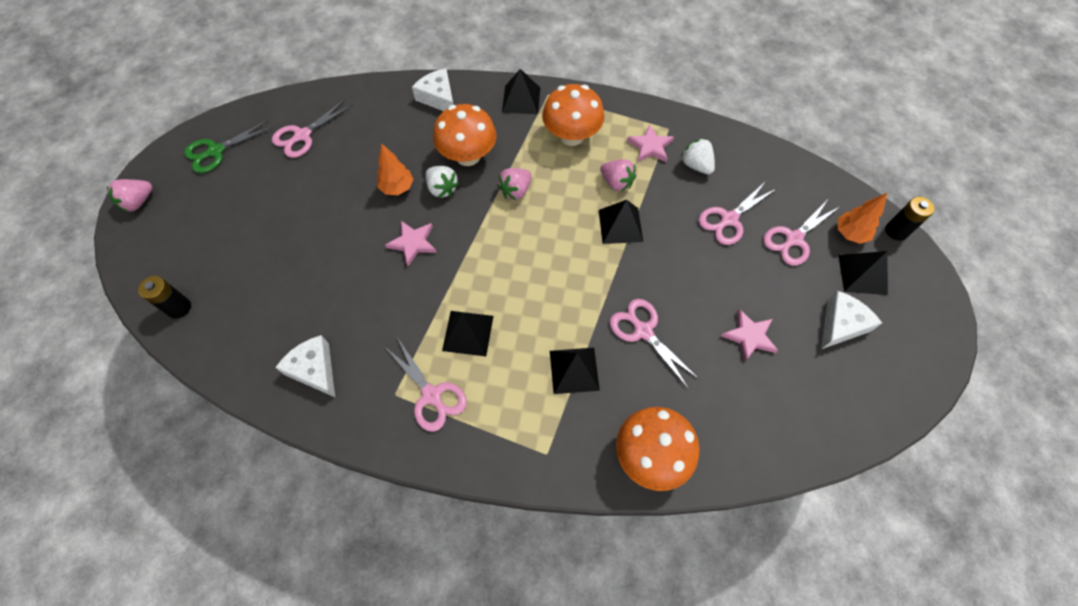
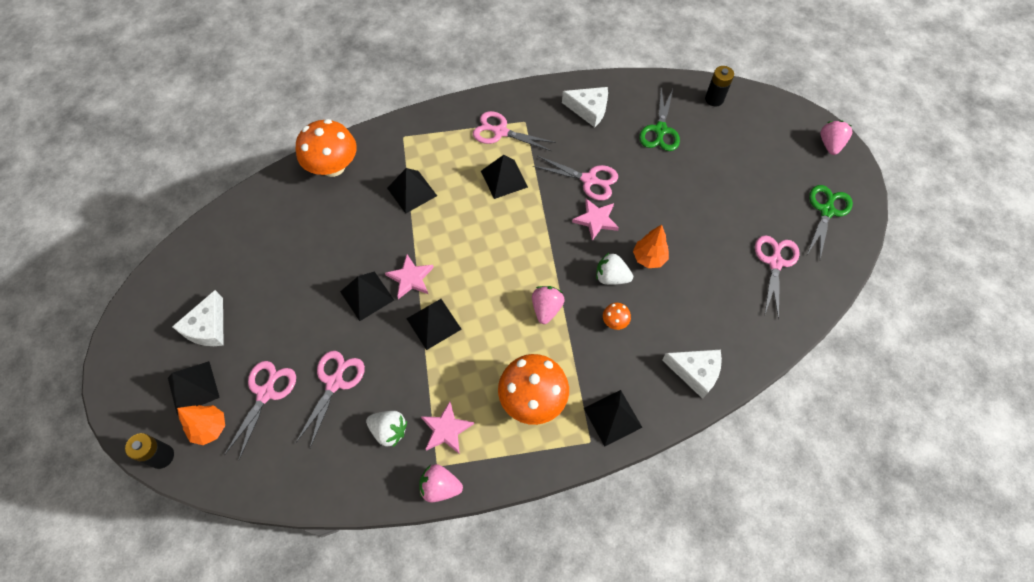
camera: 150 degrees right, 0 degrees up
orange mushroom [433,104,497,166] -> orange mushroom [603,303,631,330], size x0.43
pink strawberry [600,159,636,191] -> pink strawberry moved to [419,464,463,502]
pink scissors [610,299,700,389] -> pink scissors moved to [533,156,618,201]
pink star [721,309,778,362] -> pink star moved to [385,254,434,299]
none -> black pyramid [340,271,394,321]
none -> green scissors [639,87,680,151]

